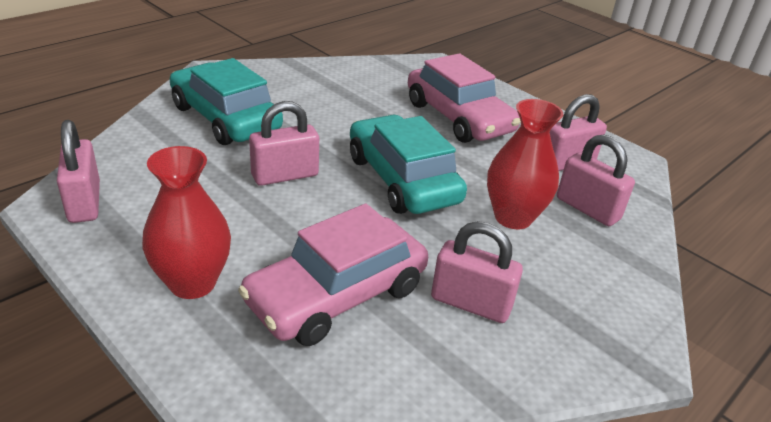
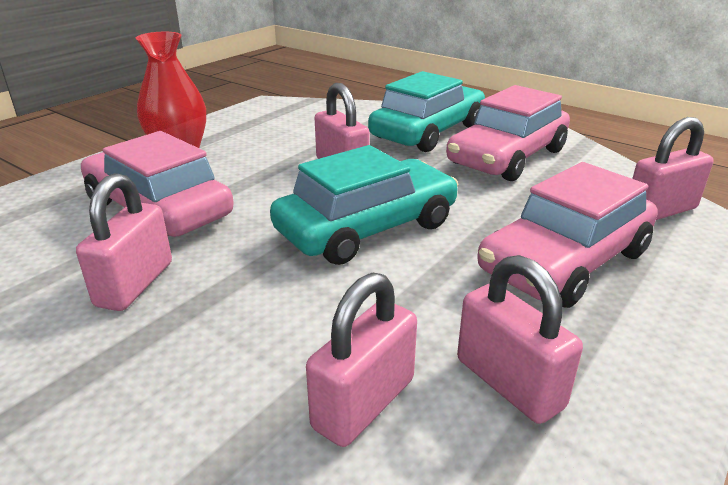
camera: 85 degrees right, 5 degrees down
pink padlock [57,120,100,223] -> pink padlock moved to [632,117,714,220]
red vase [487,99,563,229] -> none
none -> pink car [446,85,570,181]

